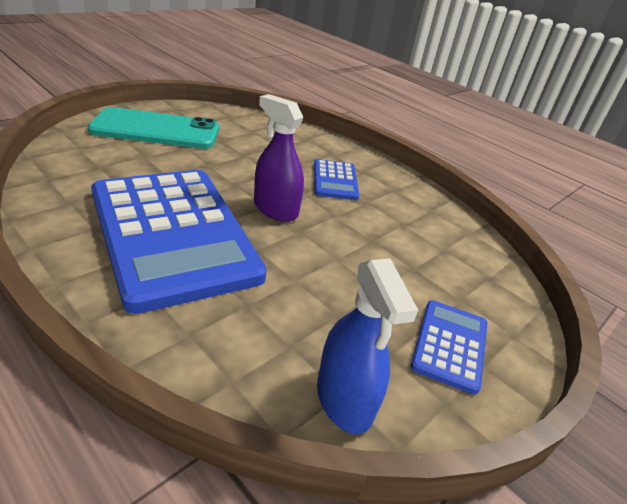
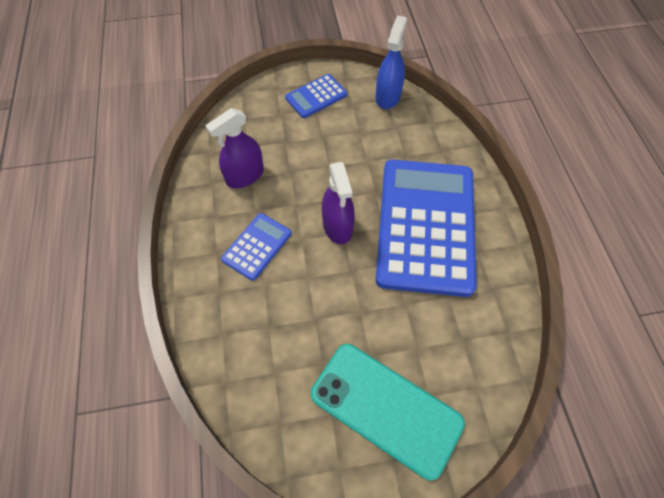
camera: 140 degrees left, 25 degrees up
none -> purple spray bottle [205,108,264,189]

